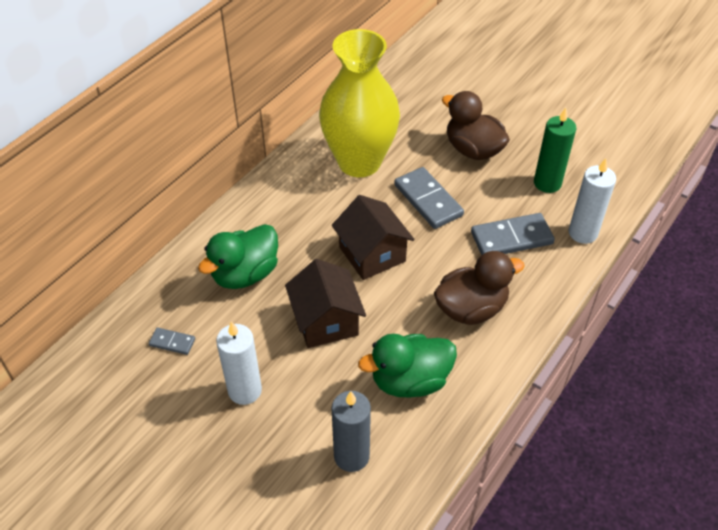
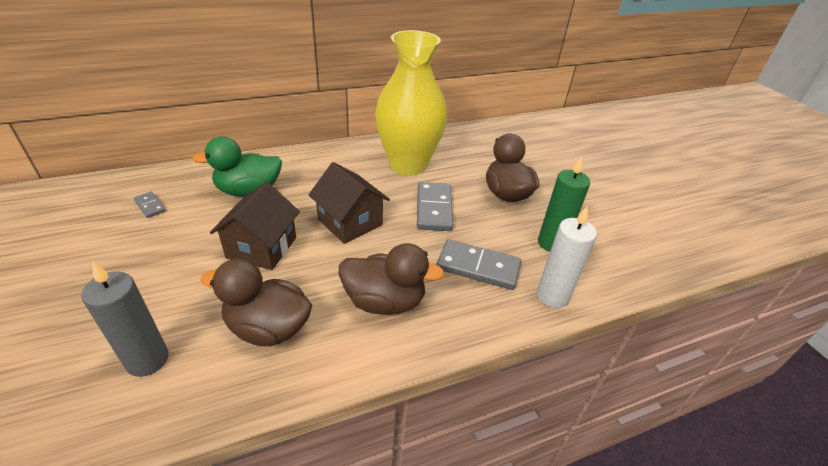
camera: 30 degrees right, 10 degrees down
white candle [216,321,262,405] -> none
brown house [332,195,415,280] -> brown house turned 45 degrees counterclockwise [309,162,390,244]
green duck [358,334,457,398] -> brown duck [201,259,312,346]

